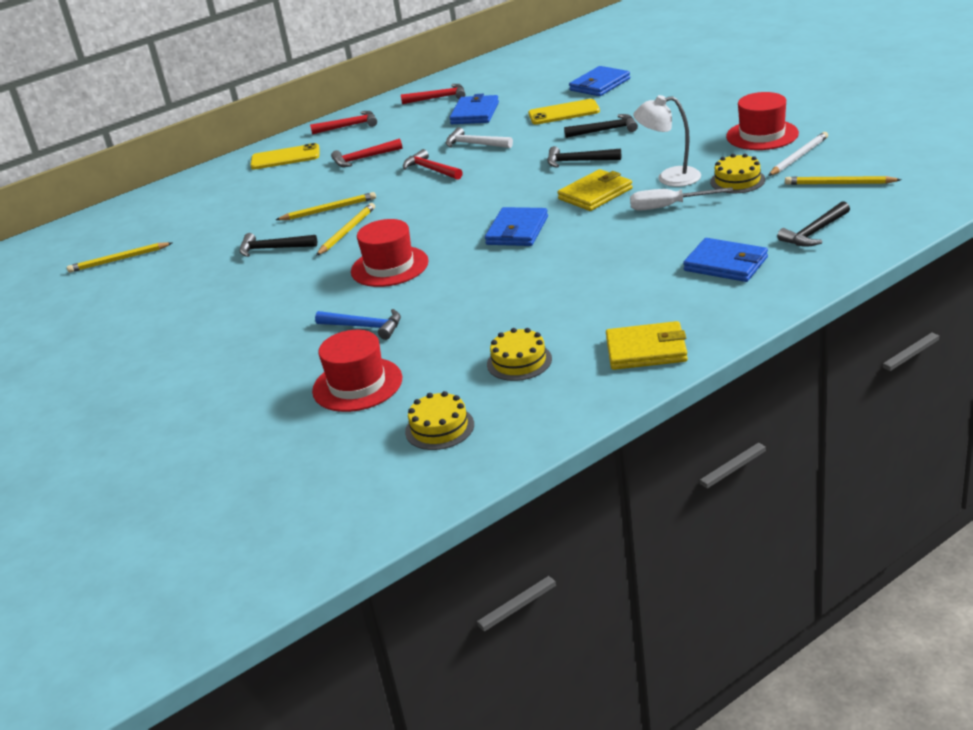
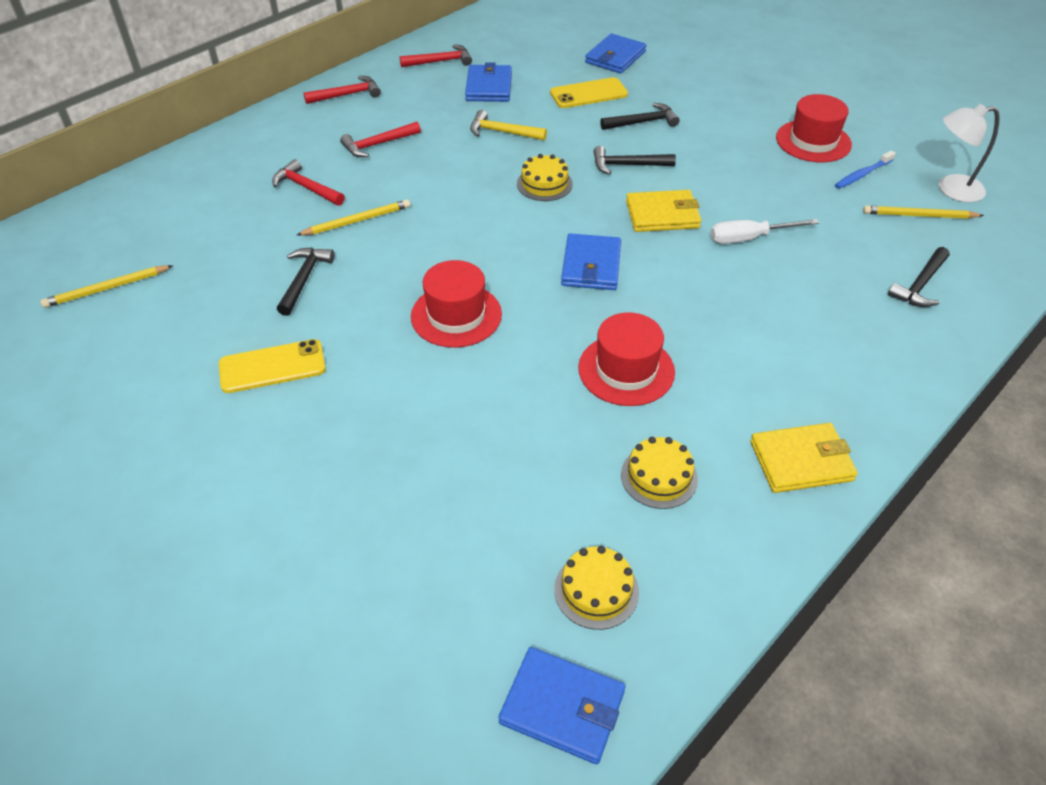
camera: 15 degrees left, 15 degrees up
black hammer [240,233,317,257] -> black hammer turned 105 degrees clockwise [277,248,335,316]
yellow phone [250,143,320,169] -> yellow phone moved to [219,339,326,393]
red hat [312,330,402,412] -> red hat moved to [578,313,675,406]
blue hammer [315,309,401,340] -> none
yellow pencil [316,203,375,256] -> none
red hammer [403,149,463,180] -> red hammer moved to [272,159,345,206]
white hammer [446,127,513,148] -> yellow hammer [470,110,547,141]
yellow wallet [558,169,633,211] -> yellow wallet turned 45 degrees clockwise [626,190,701,232]
white lamp [633,95,701,187] -> white lamp moved to [939,104,1000,202]
blue wallet [683,238,768,282] -> blue wallet moved to [498,647,625,764]
yellow cake [710,154,765,193] -> yellow cake moved to [517,154,573,201]
white pencil [768,132,828,176] -> blue toothbrush [835,150,896,189]

